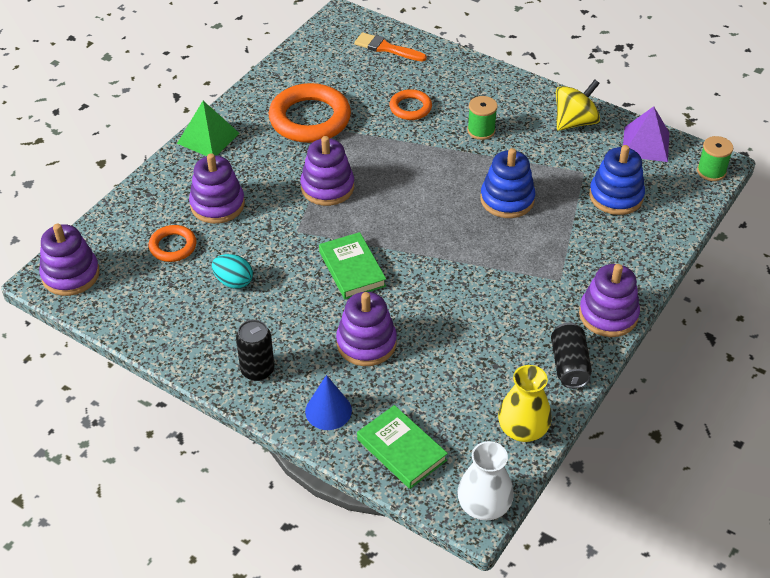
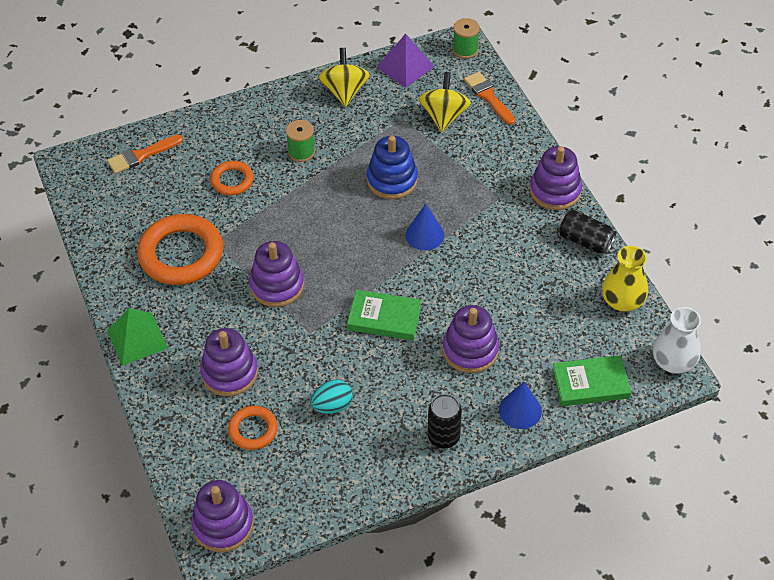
camera: 55 degrees left, 5 degrees up
blue stacking toy [589,145,645,215] -> yellow spinning top [419,72,471,132]
none -> blue cone [406,203,444,250]
none -> orange brush [464,72,515,125]

